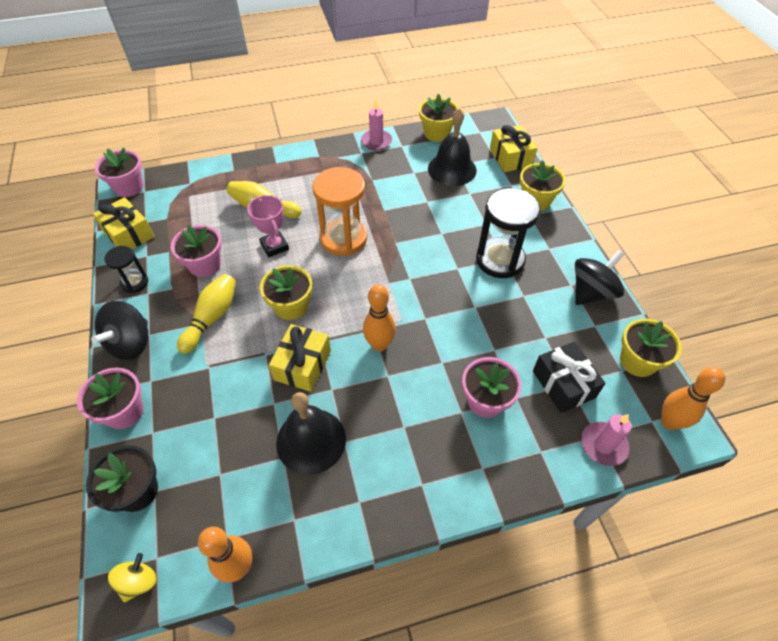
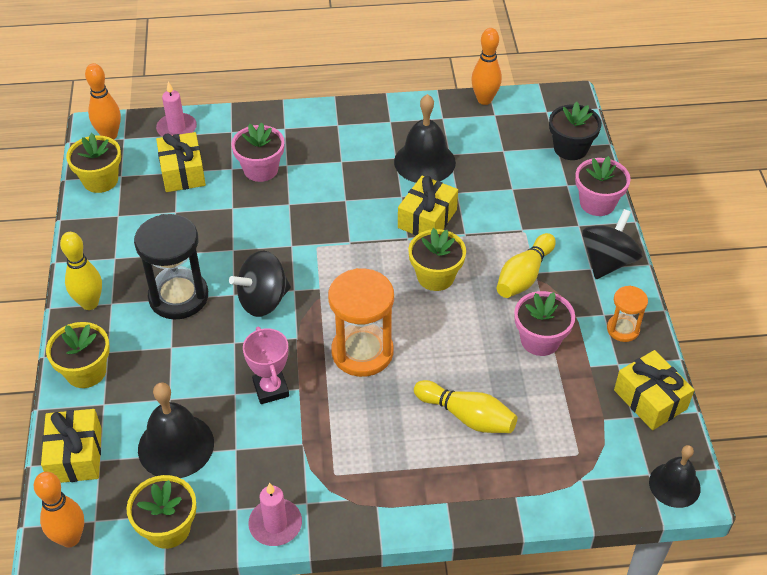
camera: 170 degrees left, 5 degrees down
pink flower pot [95,148,144,197] -> black bell [649,445,701,508]
black hourglass [104,246,148,293] -> orange hourglass [607,286,648,342]
yellow spinning top [108,553,157,602] -> none
pink trophy [247,195,289,257] -> pink trophy moved to [243,327,289,404]
orange bowling pin [363,284,396,351] -> orange bowling pin moved to [34,472,84,547]
black gift [533,342,605,413] -> yellow gift [156,132,206,192]
black spinning top [575,250,624,305] -> black spinning top moved to [229,250,291,317]
none -> yellow bowling pin [60,232,102,310]

